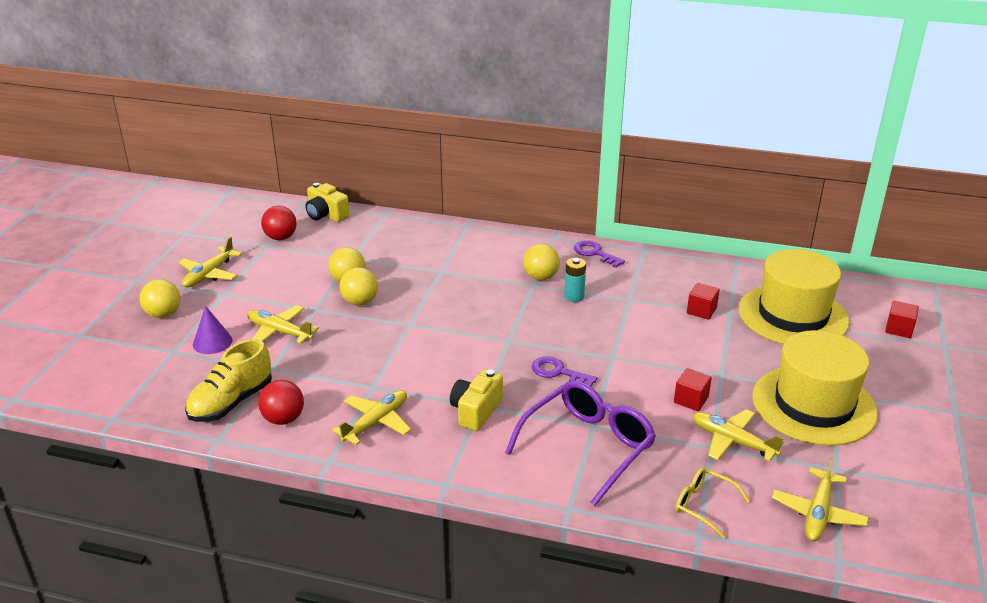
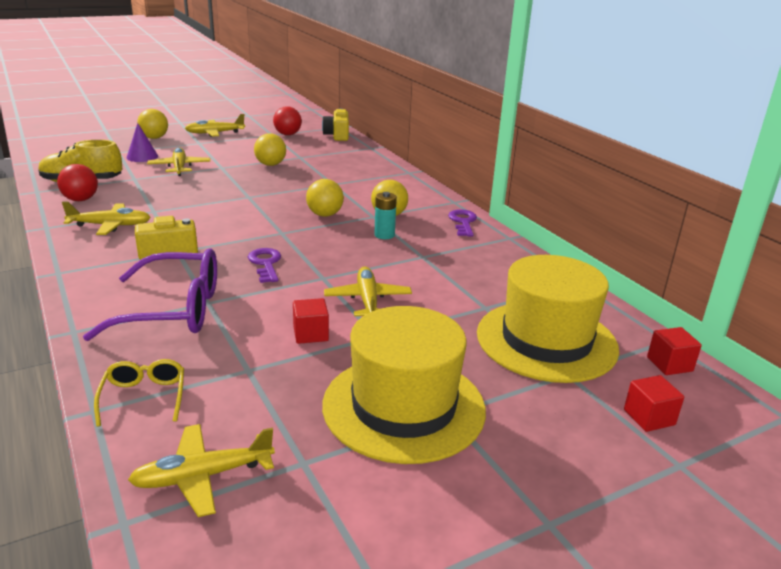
camera: 45 degrees right, 5 degrees down
yellow ball [339,267,378,306] -> yellow ball moved to [306,179,344,217]
red cube [687,283,720,320] -> red cube moved to [647,327,702,375]
yellow plane [692,409,784,462] -> yellow plane moved to [324,267,412,316]

